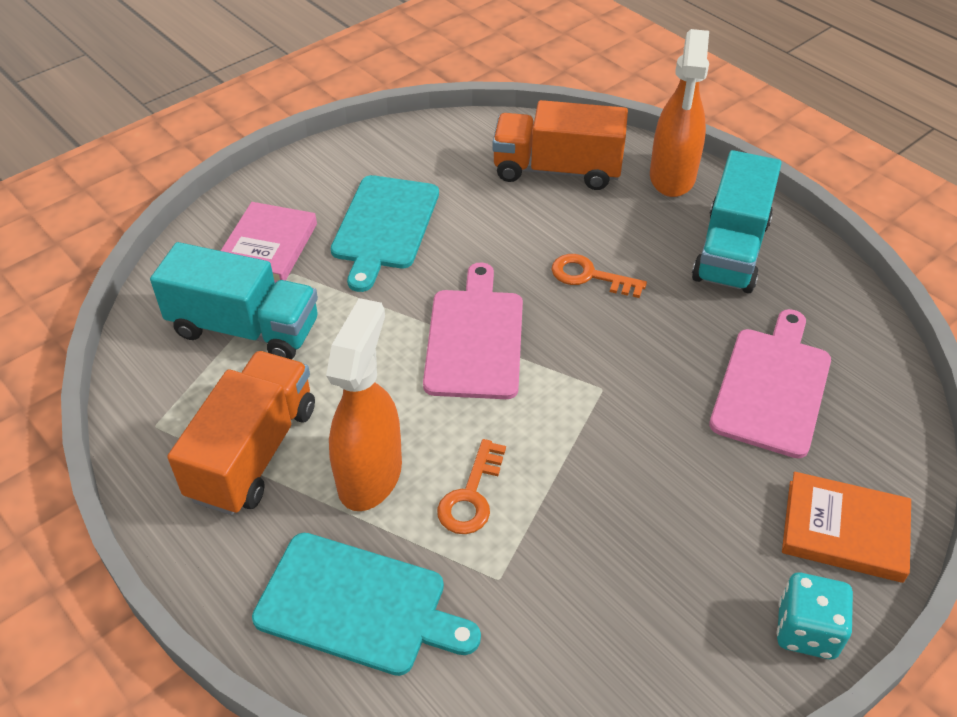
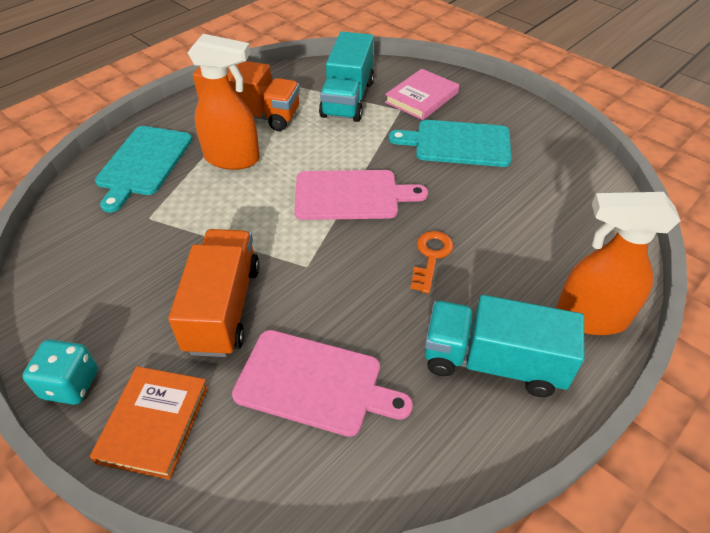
camera: 85 degrees right, 0 degrees up
pink book [221,202,317,283] -> pink book turned 60 degrees counterclockwise [385,69,459,120]
orange key [437,439,506,534] -> none
orange truck [492,100,628,190] -> orange truck moved to [168,229,260,357]

